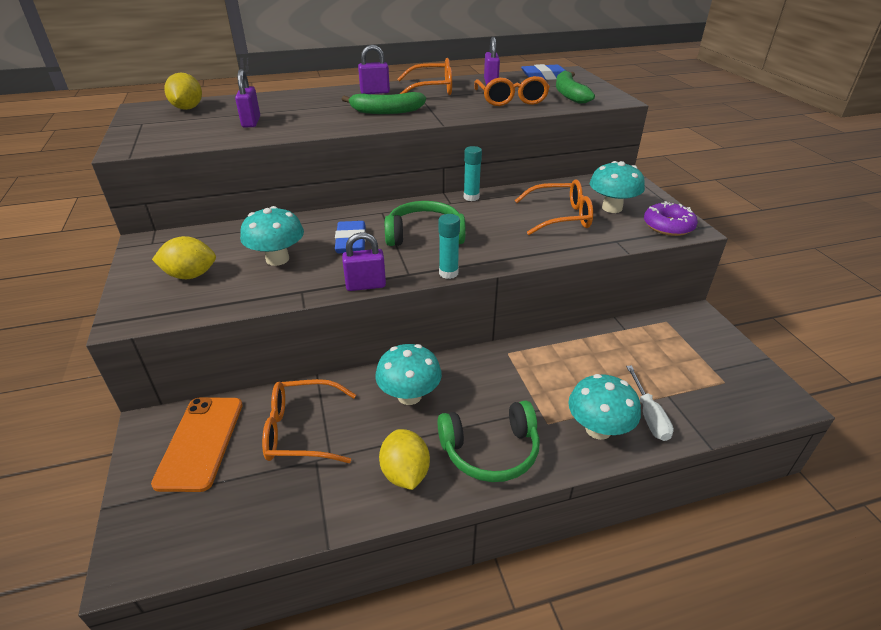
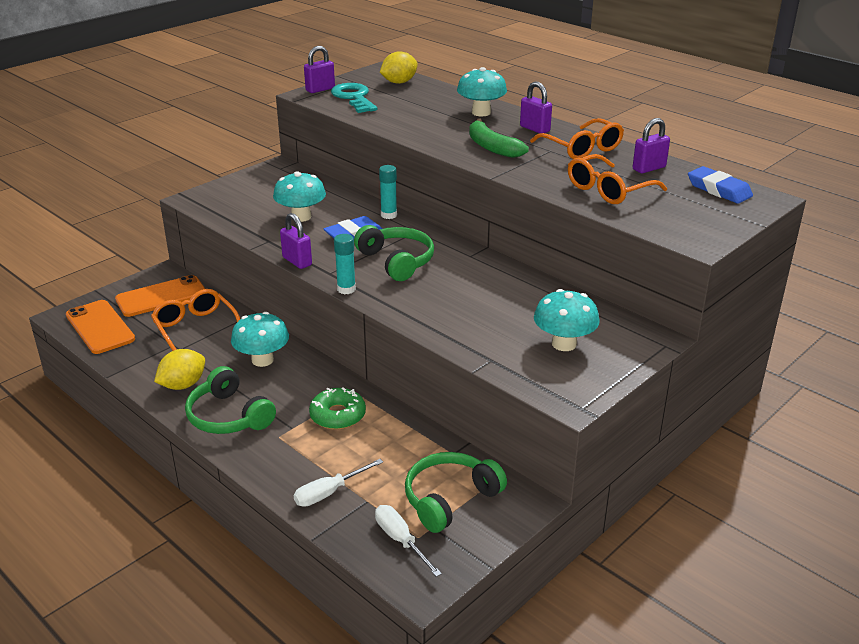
camera: 60 degrees right, 5 degrees down
yellow lemon [152,236,216,279] -> none
purple padlock [235,69,260,128] -> purple padlock moved to [304,46,335,93]
turquoise glue stick [464,146,482,201] -> turquoise glue stick moved to [379,165,397,219]
orange glasses [515,180,593,235] -> none
green banana [556,70,595,104] -> none
turquoise mushroom [568,374,641,440] -> turquoise mushroom moved to [457,67,507,117]
purple donut [644,201,698,236] -> none
none -> orange phone [66,300,135,354]
none -> green donut [309,387,366,430]
none -> turquoise key [331,83,377,113]
none -> white screwdriver [375,505,442,577]
none -> green headphones [405,452,507,533]

